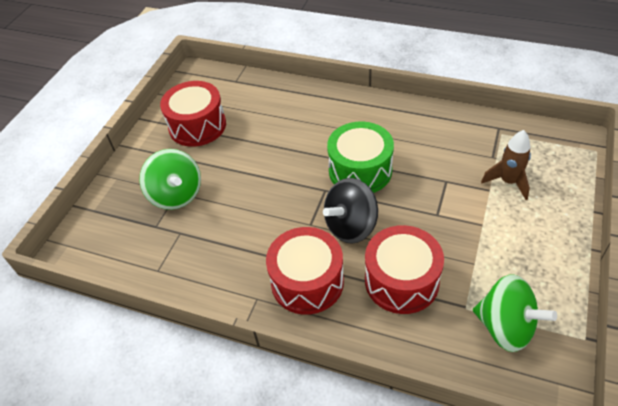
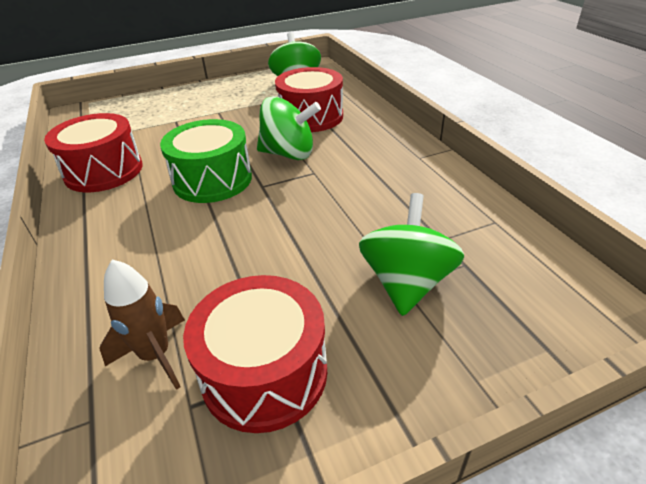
camera: 135 degrees left, 10 degrees down
red drum [266,227,344,315] -> red drum moved to [44,113,143,192]
black spinning top [323,178,378,244] -> green spinning top [257,96,321,160]
brown rocket [481,130,531,200] -> brown rocket moved to [99,260,185,390]

